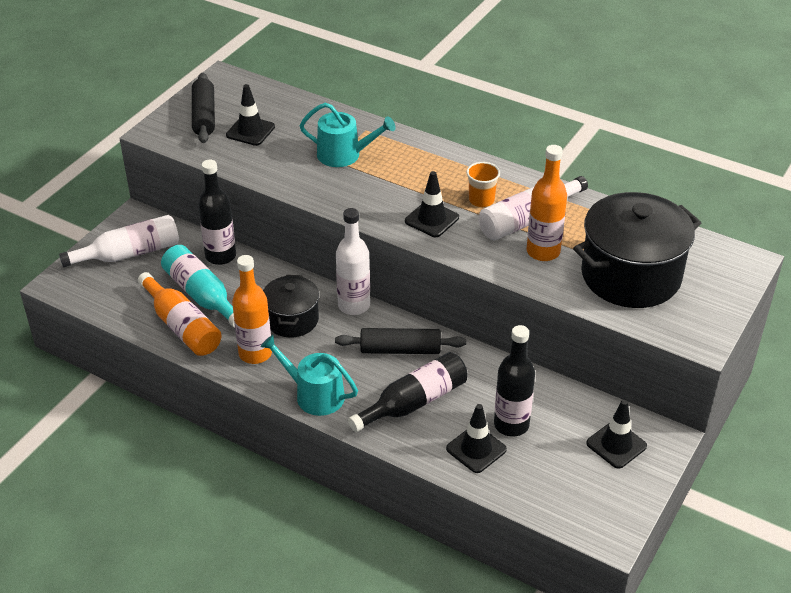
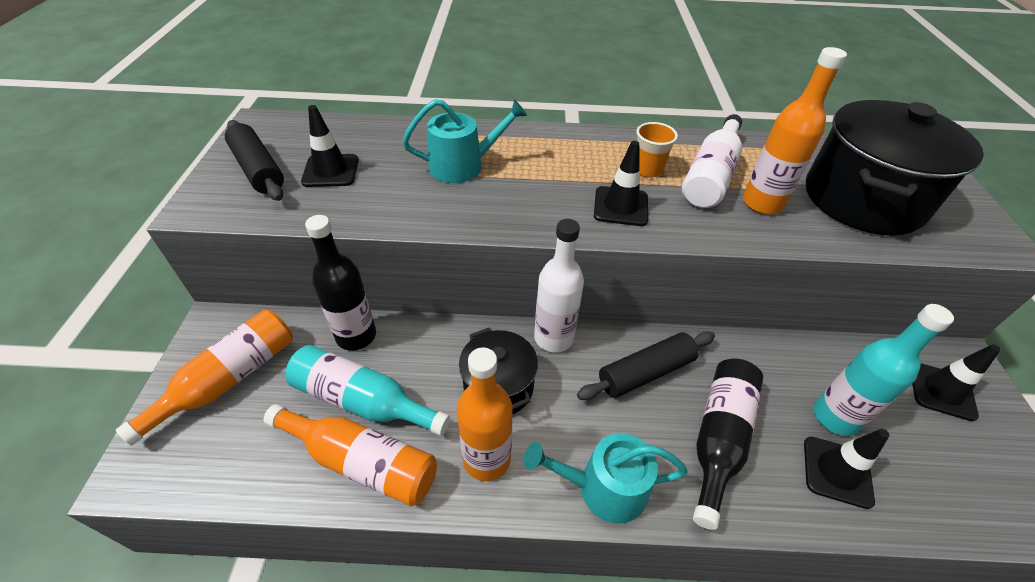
camera: 30 degrees left, 5 degrees up
white bottle [59,215,179,267] -> orange bottle [116,310,293,446]
black bottle [494,325,535,437] -> turquoise bottle [814,304,954,436]

